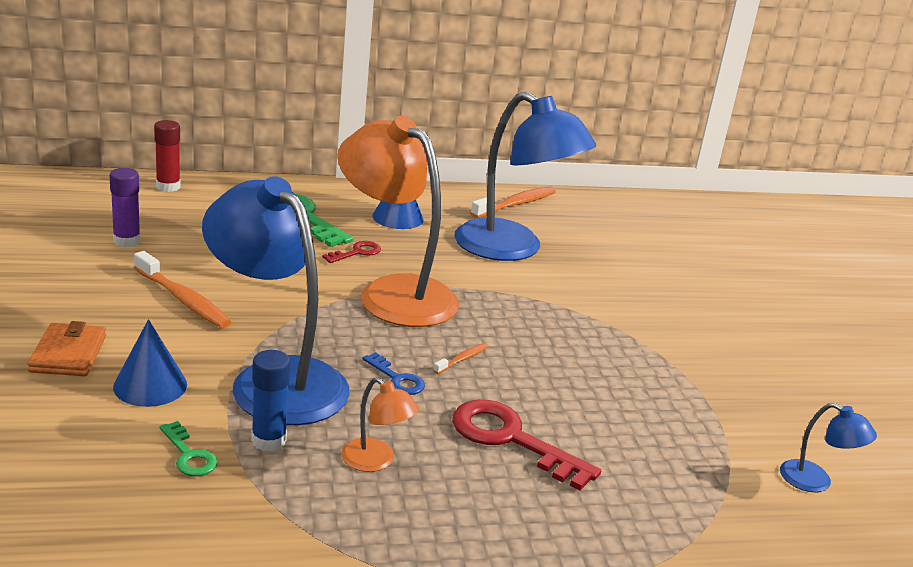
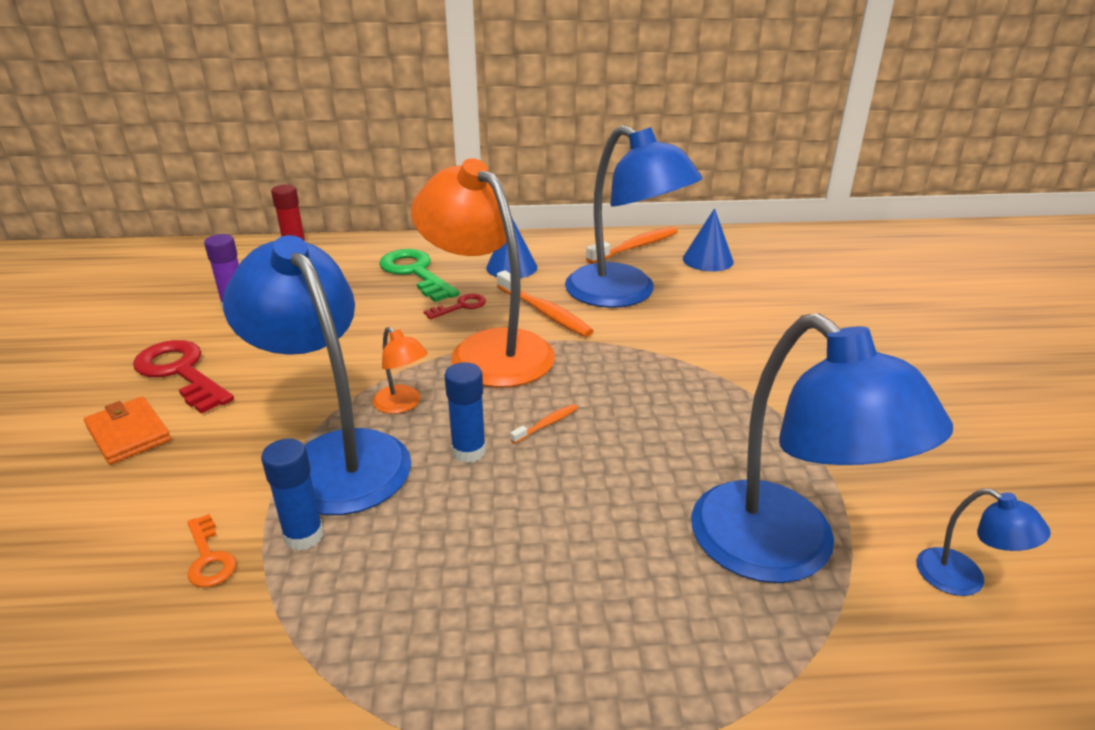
camera: 10 degrees right, 5 degrees up
orange wallet [27,321,106,376] -> orange wallet turned 45 degrees counterclockwise [84,396,171,465]
blue cone [113,319,187,407] -> blue cone moved to [683,208,734,272]
orange toothbrush [134,251,231,328] -> orange toothbrush moved to [497,270,594,337]
green key [159,421,218,476] -> orange key [187,514,236,587]
orange lamp [341,377,419,472] -> orange lamp moved to [372,327,428,414]
blue key [363,352,425,395] -> blue glue stick [445,362,486,463]
red key [452,400,601,491] -> red key moved to [133,340,234,414]
none -> blue lamp [691,313,953,583]

